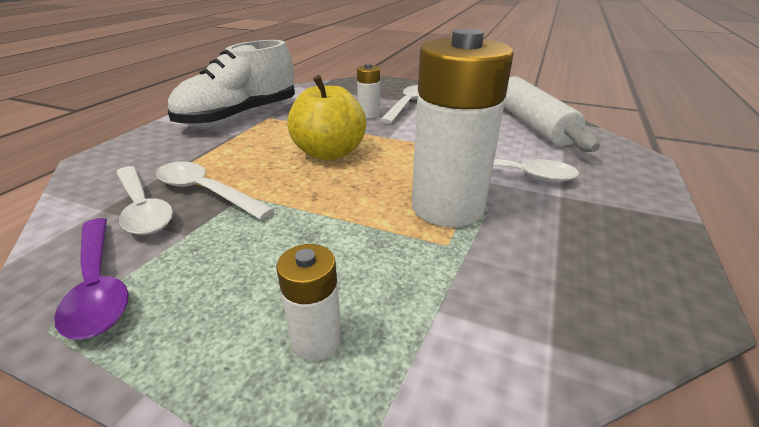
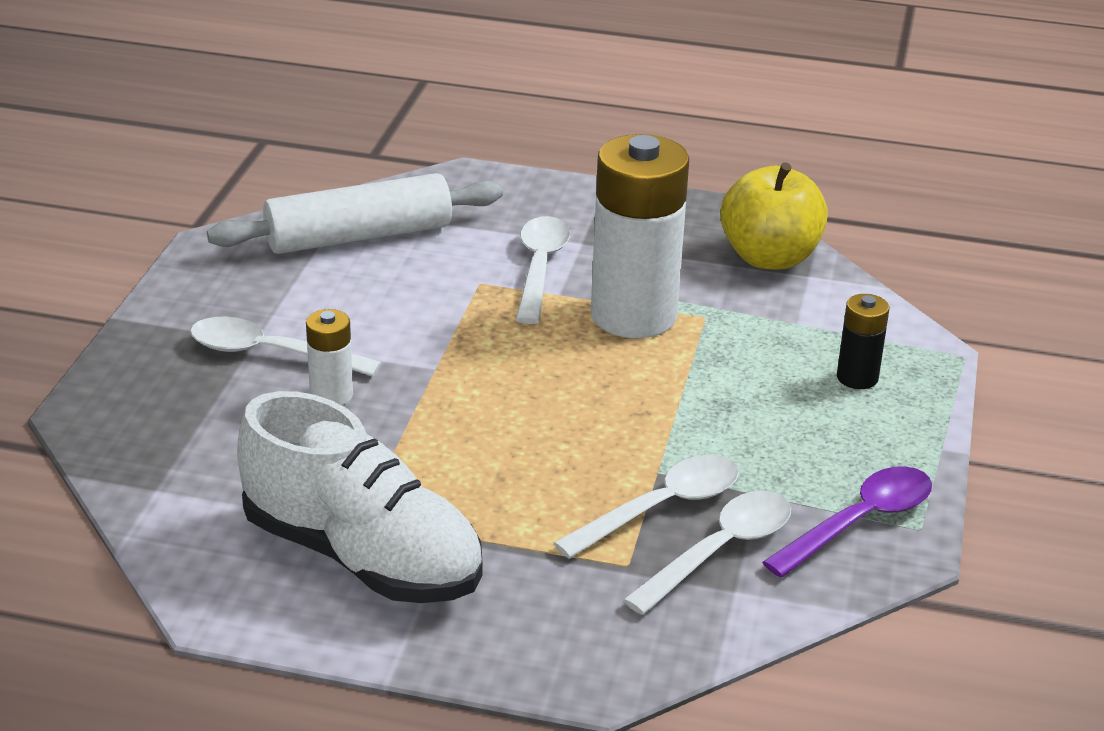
camera: 100 degrees left, 0 degrees up
white spoon [156,162,274,220] -> white spoon turned 150 degrees counterclockwise [554,455,739,559]
white battery [277,244,342,361] -> black battery [837,294,889,389]
yellow apple [287,75,366,161] -> yellow apple moved to [720,162,828,270]

